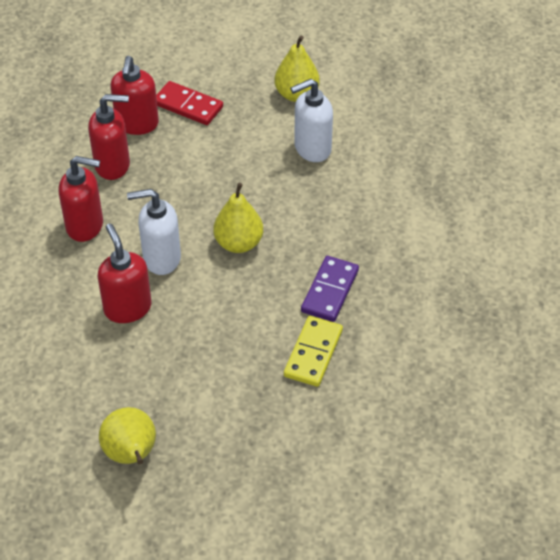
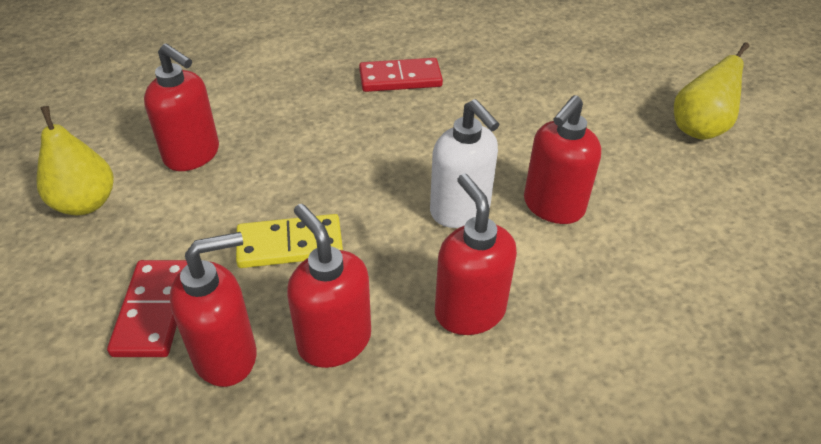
camera: 120 degrees left, 5 degrees down
yellow pear [213,183,263,253] -> none
yellow domino [284,316,343,387] -> yellow domino moved to [236,214,343,268]
white soap dispenser [290,79,333,162] -> red soap dispenser [144,43,219,171]
purple domino [301,256,359,322] -> red domino [359,58,443,92]

